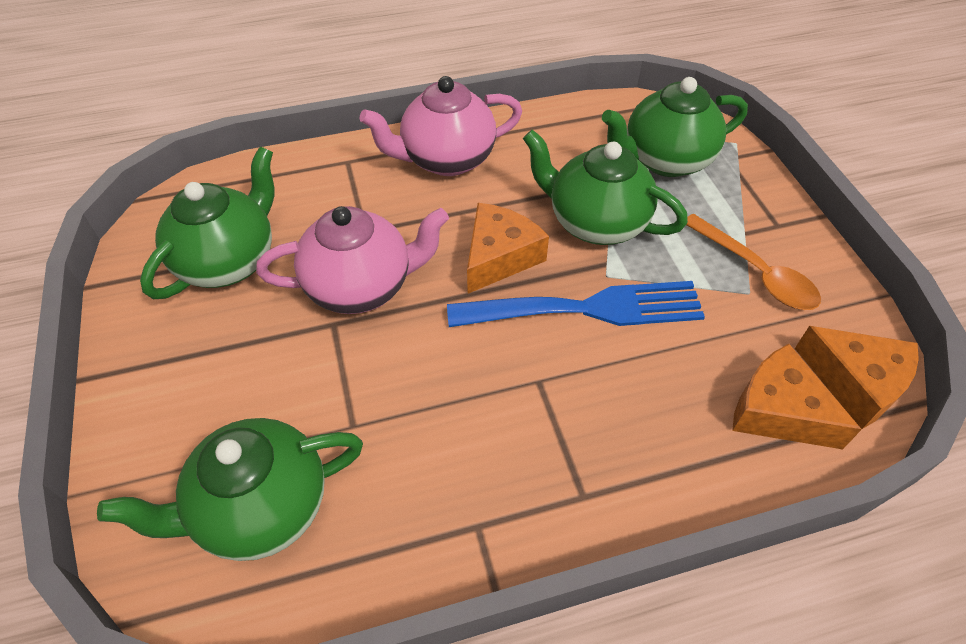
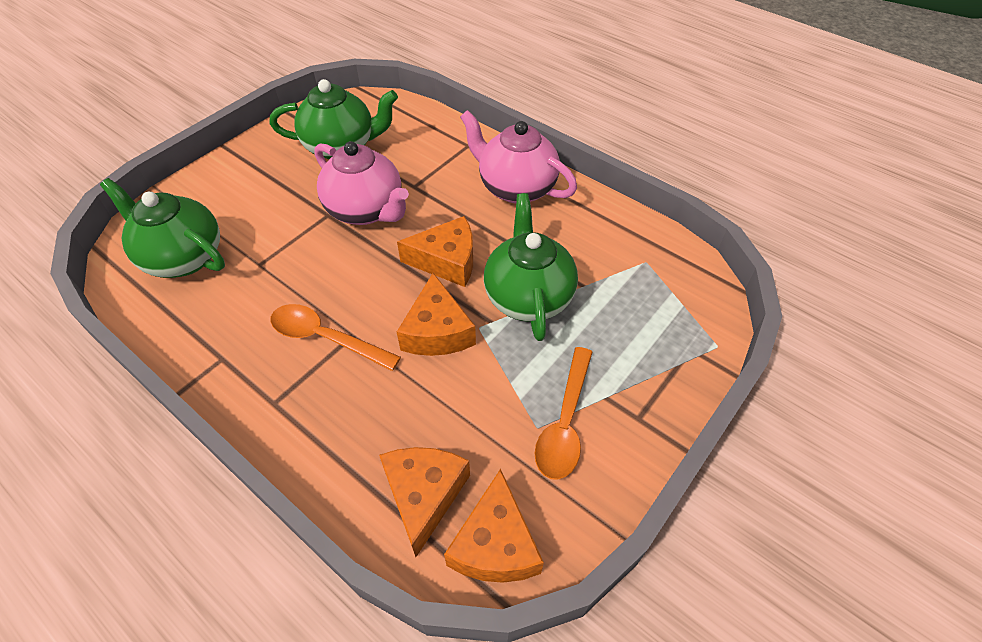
camera: 55 degrees right, 0 degrees up
blue fork [447,281,705,327] -> orange cheese [397,273,476,356]
green teapot [602,77,748,177] -> none
none -> orange spoon [270,304,401,371]

